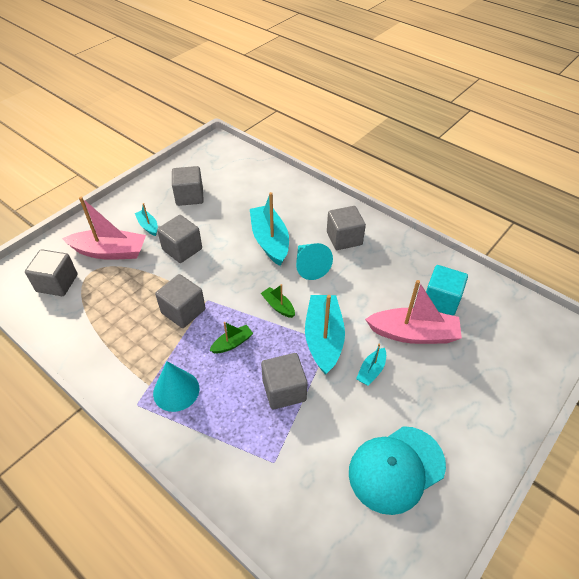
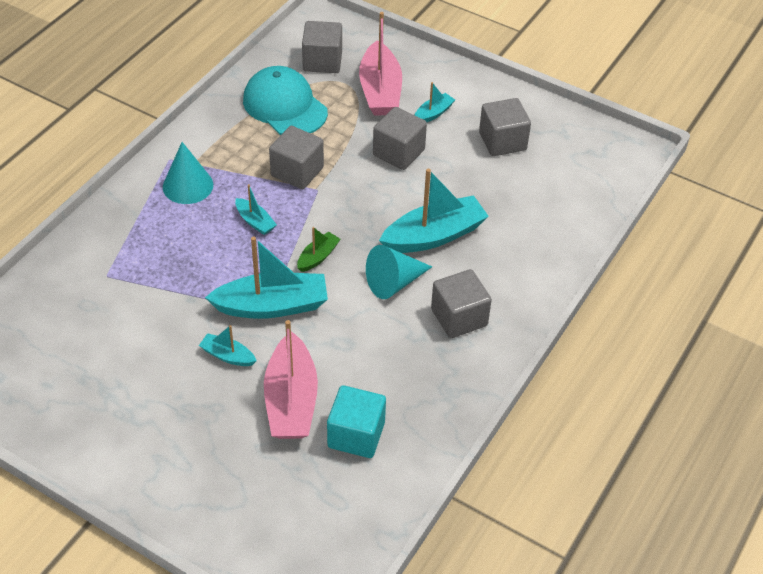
camera: 80 degrees right, 0 degrees up
green boat [209,322,253,353] -> turquoise boat [235,184,277,235]
grey cube [261,353,307,410] -> none
turquoise cap [349,426,446,515] -> turquoise cap moved to [243,66,328,135]

